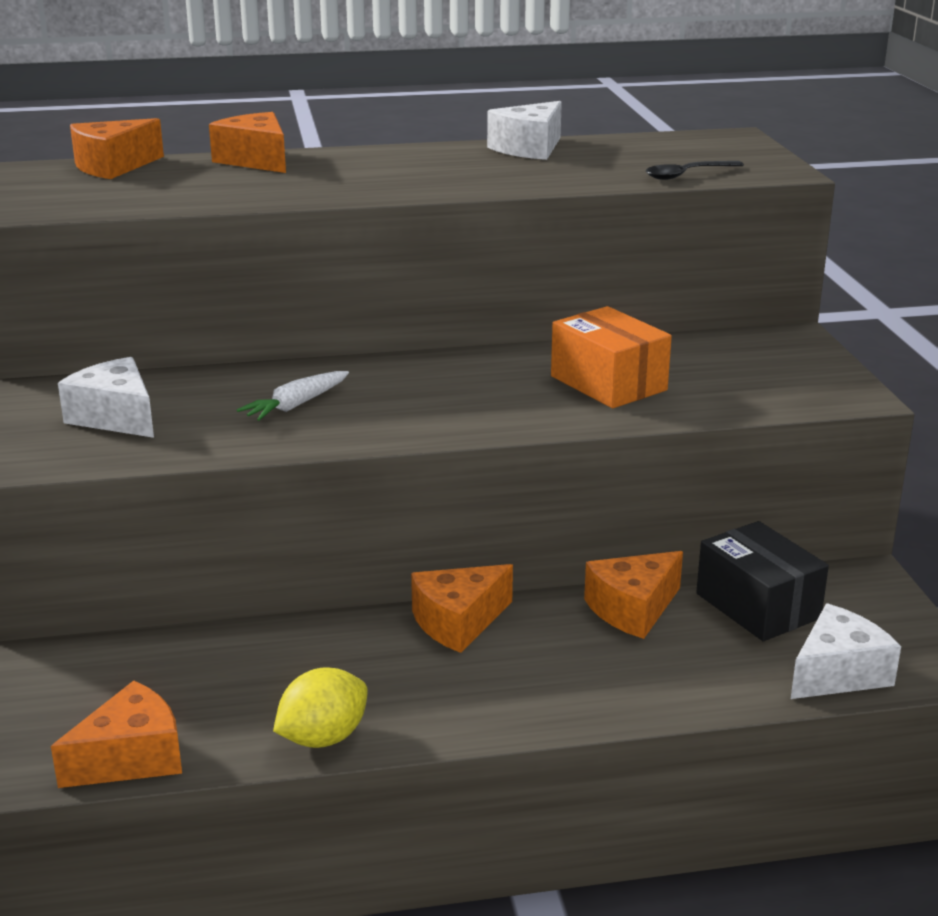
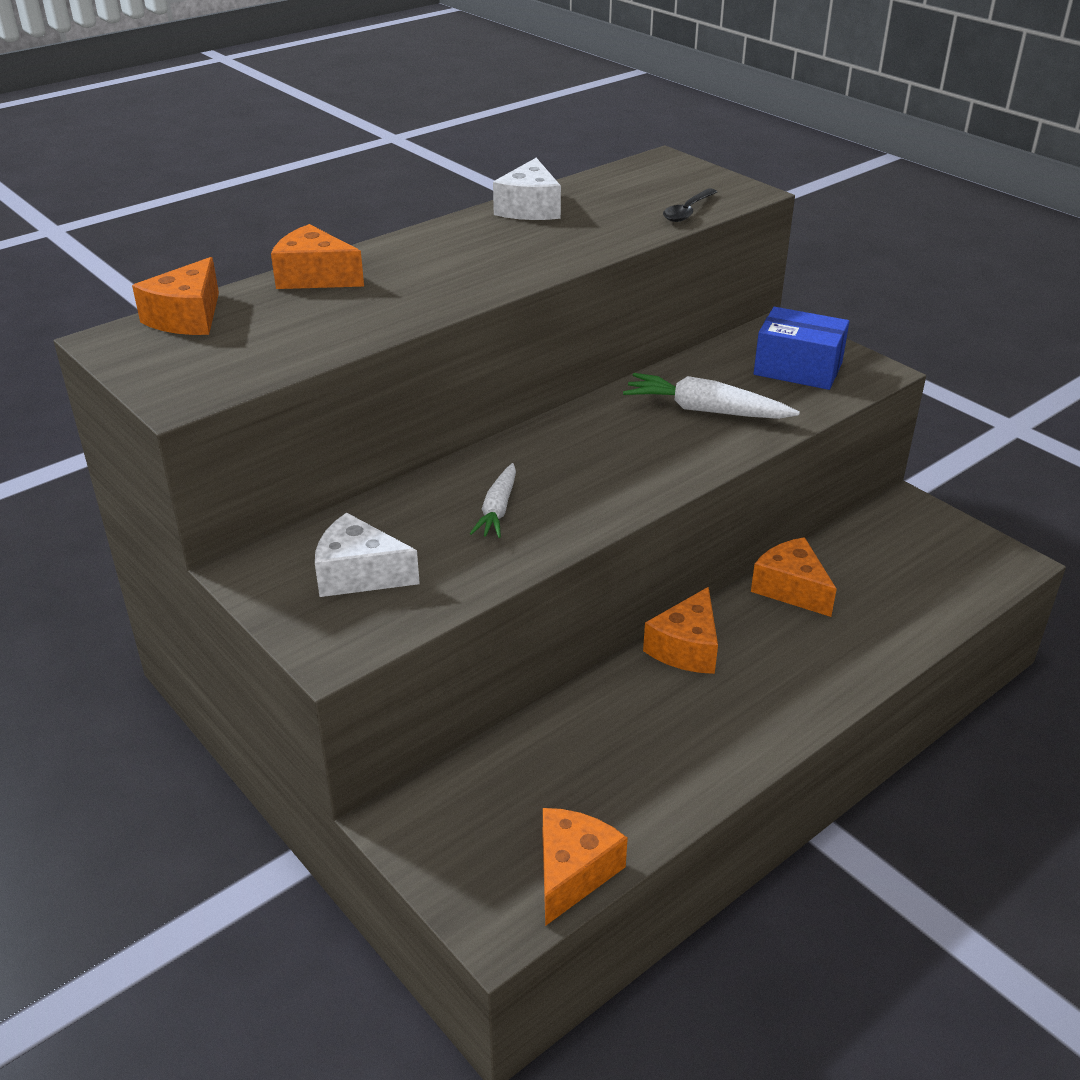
camera: 30 degrees left, 10 degrees up
yellow lemon [273,667,368,748] -> none
orange box [551,306,672,408] -> white carrot [623,373,800,419]
orange cheese [584,551,683,639] -> orange cheese turned 120 degrees clockwise [751,537,837,617]
black box [696,521,829,641] -> none
white cheese [791,604,901,699] -> none
none -> blue box [754,307,849,390]

